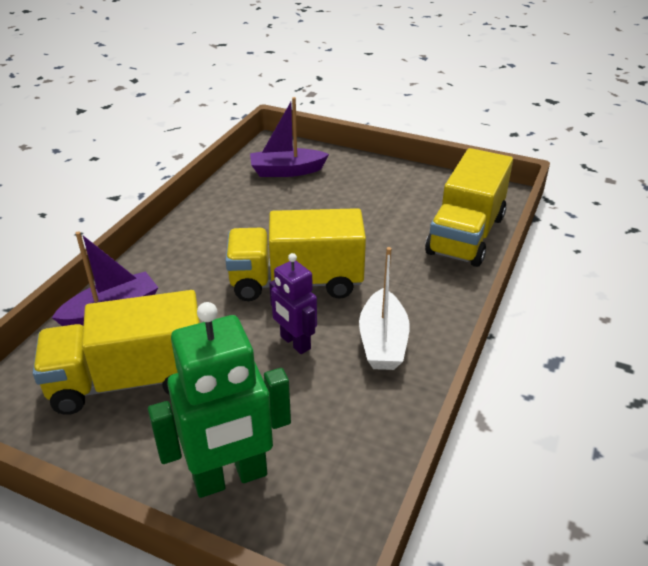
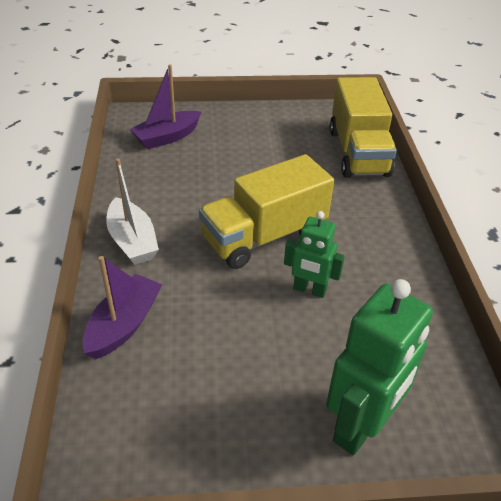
camera: 30 degrees left, 5 degrees up
yellow truck [33,290,200,415] -> none
purple robot [269,253,317,354] -> green robot [284,211,345,298]
white boat [359,247,410,370] -> white boat moved to [106,159,159,265]

